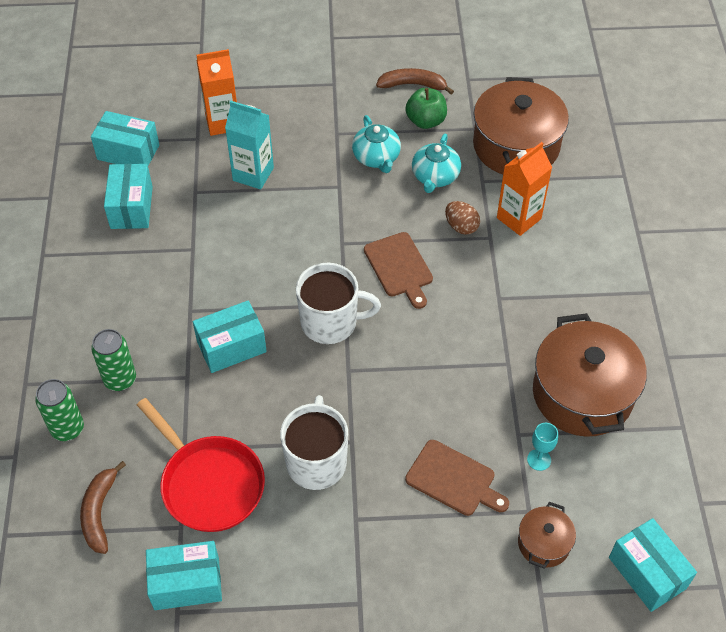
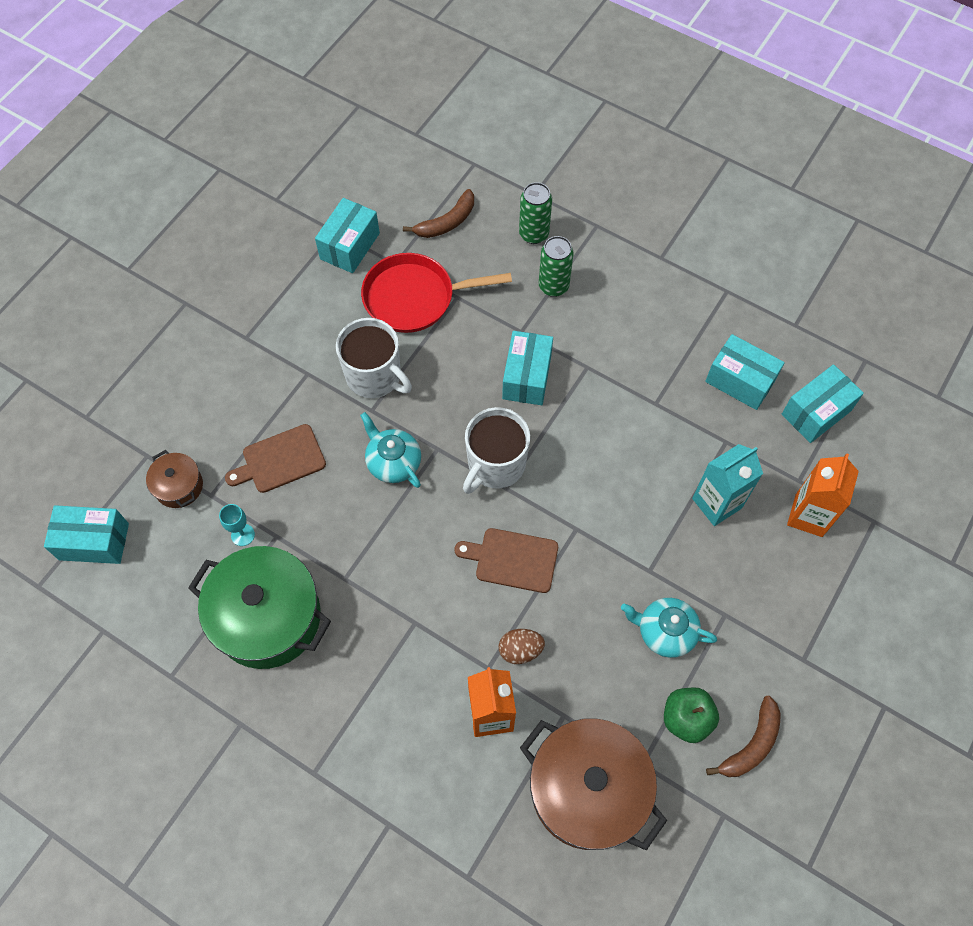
camera: 125 degrees right, 10 degrees up
brown banana [80,461,126,554] -> brown banana turned 105 degrees clockwise [403,189,474,238]
turquoise teapot [412,134,461,193] -> turquoise teapot moved to [360,412,421,488]
brown pot [533,313,647,437] -> green pot [188,546,331,669]

